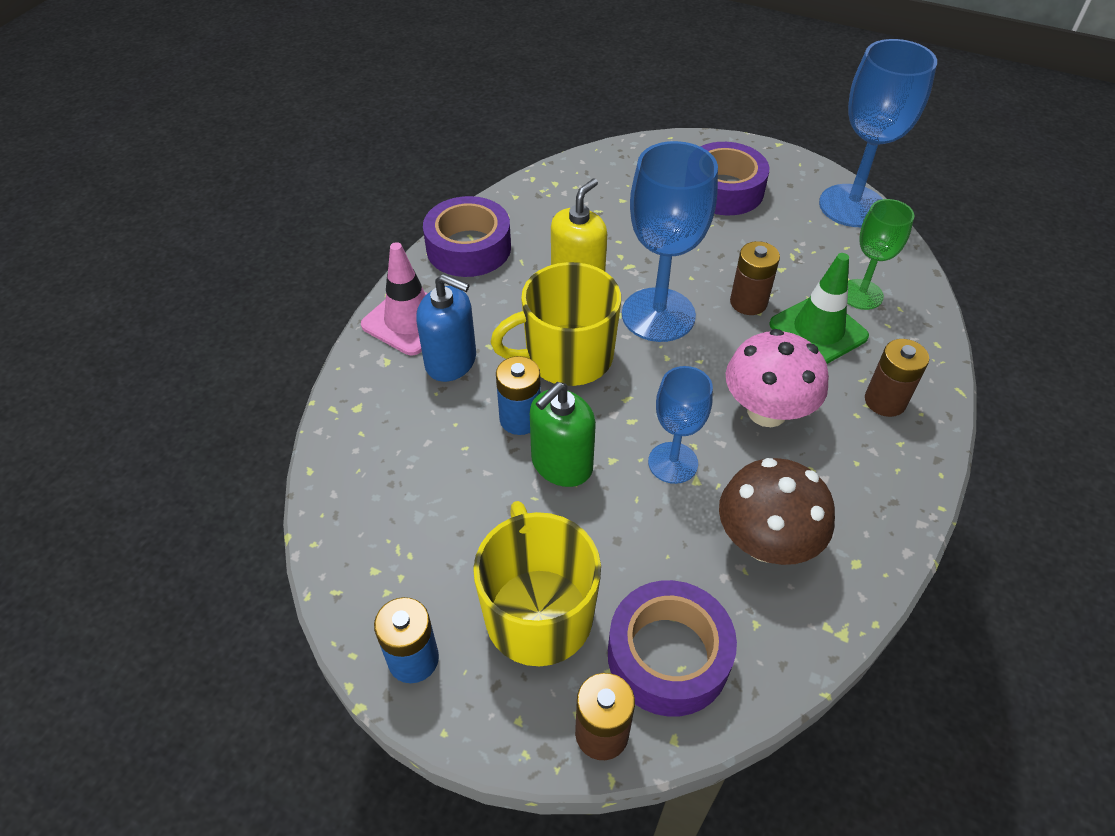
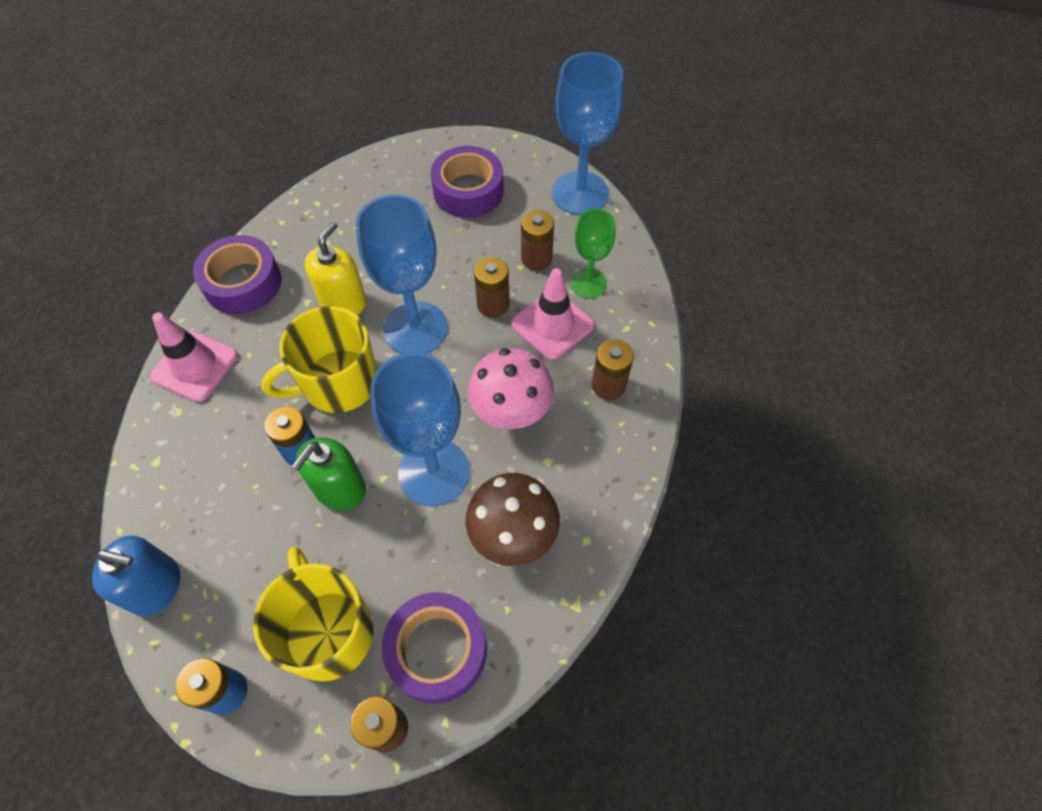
camera: 10 degrees left, 10 degrees up
blue soap dispenser [416,274,476,382] -> blue soap dispenser moved to [92,535,180,617]
blue goblet [648,366,713,484] -> blue goblet [370,352,470,506], size x1.70
green traffic cone [769,253,869,364] -> pink traffic cone [511,268,595,360]
none -> brown battery [521,210,554,271]

